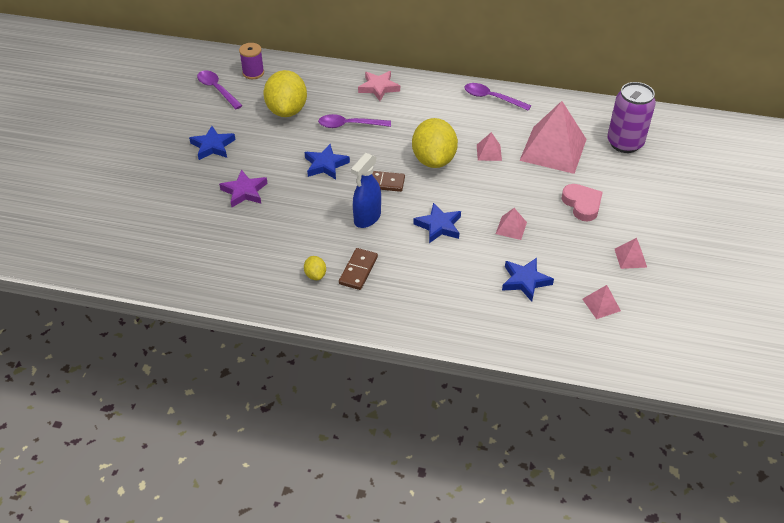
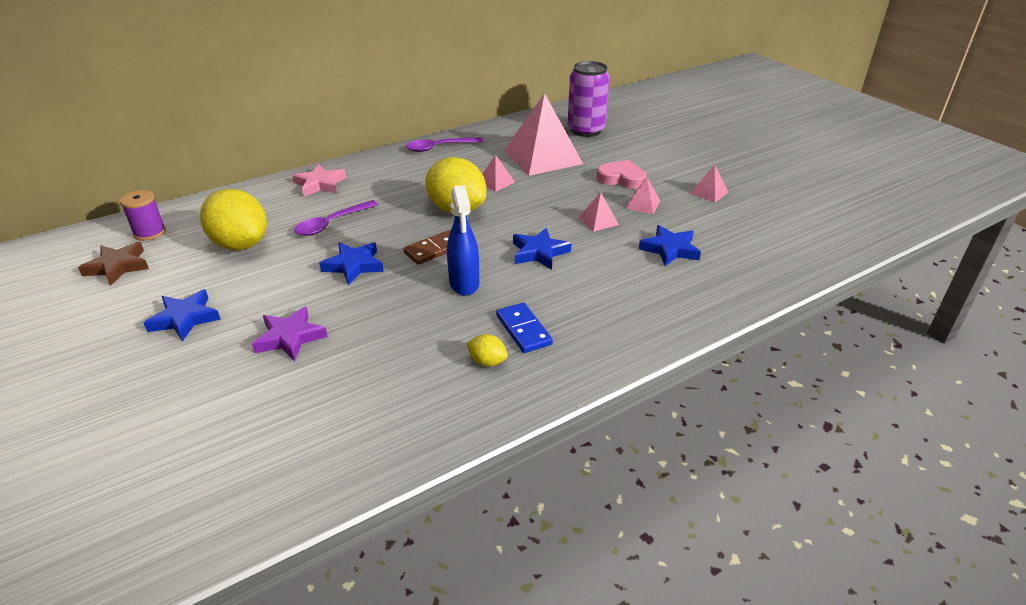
camera: 45 degrees left, 10 degrees down
purple spoon [197,70,243,109] -> brown star [78,242,149,286]
brown domino [339,248,378,290] -> blue domino [496,302,553,353]
pink pyramid [582,285,621,319] -> pink pyramid moved to [625,176,660,214]

